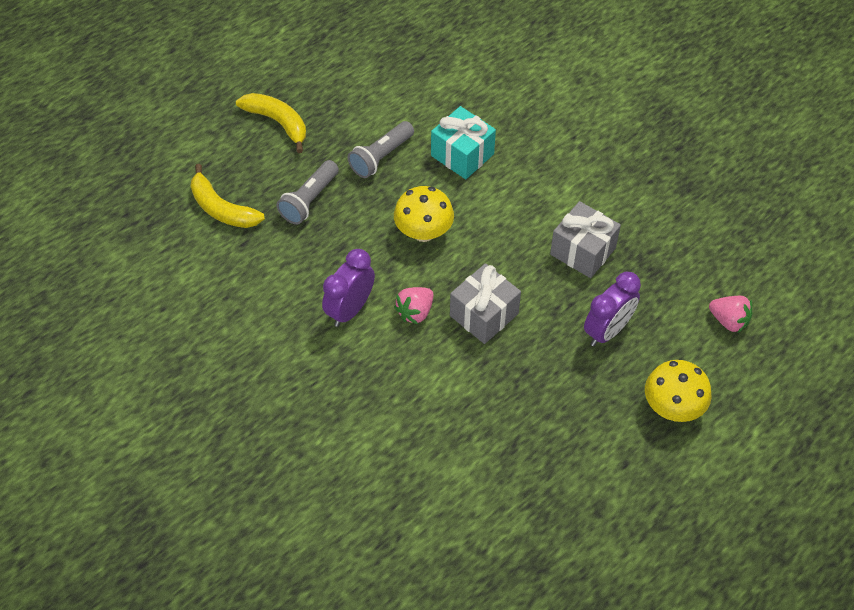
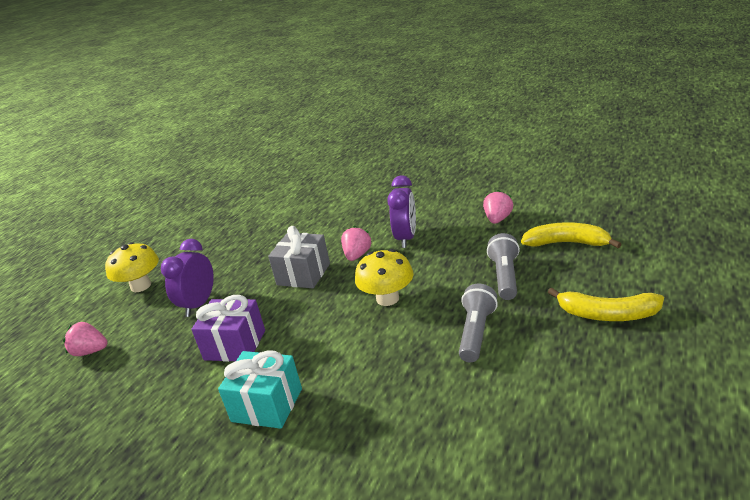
camera: 160 degrees right, 25 degrees down
turquoise gift [431,106,496,179] -> turquoise gift moved to [218,350,302,429]
grey gift [550,201,621,278] -> purple gift [191,295,265,362]
none -> pink strawberry [483,190,513,224]

